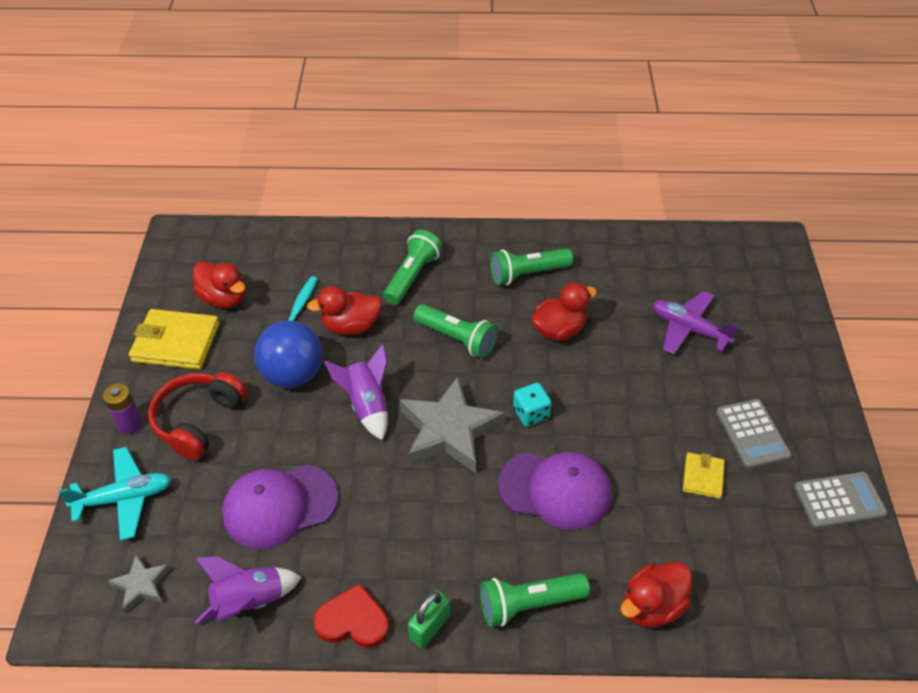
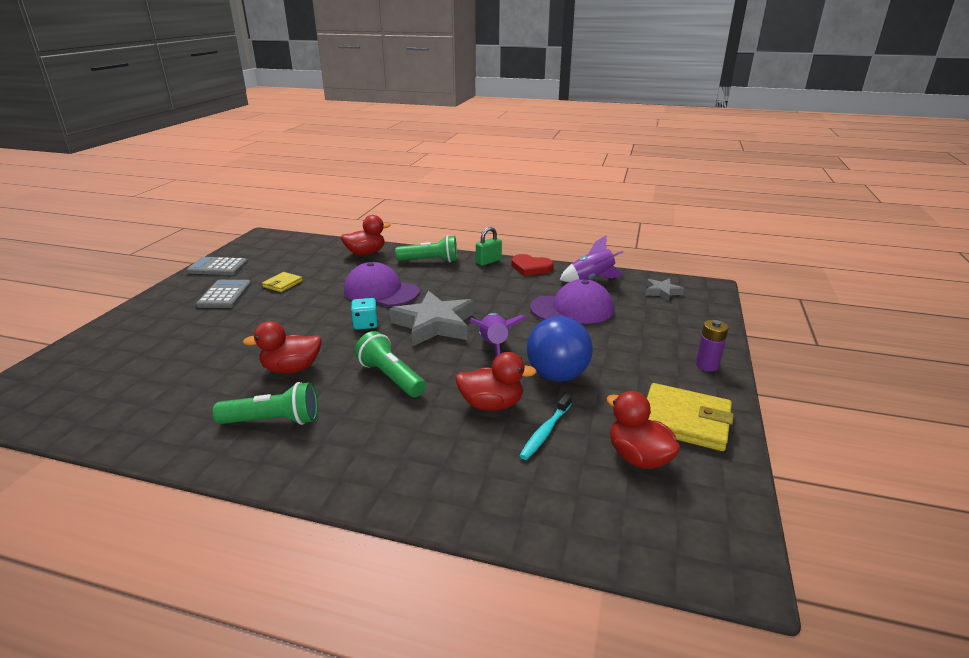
camera: 165 degrees left, 20 degrees down
turquoise plane [59,447,171,541] -> none
red headphones [148,372,247,461] -> none
green flashlight [383,230,442,305] -> none
purple plane [653,291,739,355] -> none

